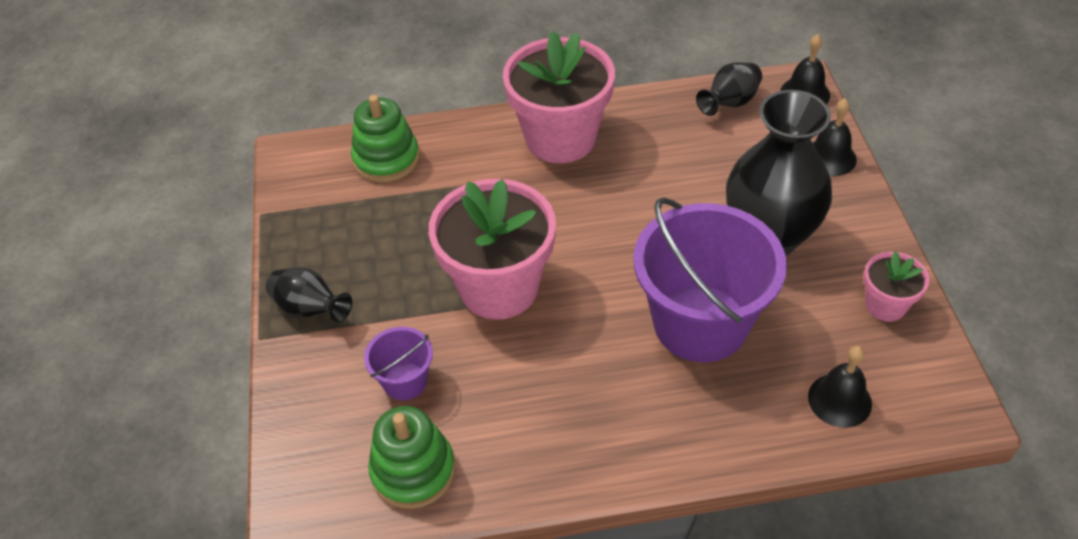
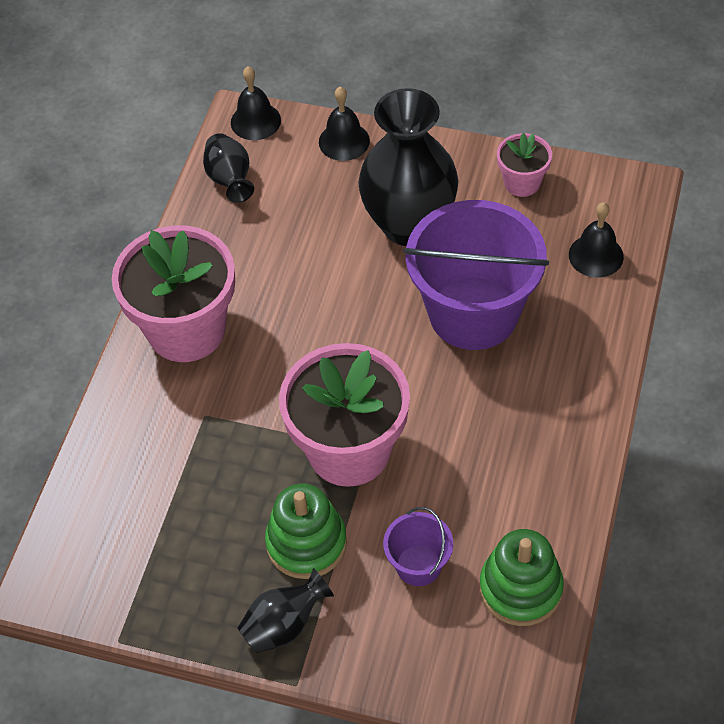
camera: 65 degrees left, 5 degrees up
green stacking toy [351,95,420,182] -> green stacking toy moved to [265,483,347,579]

